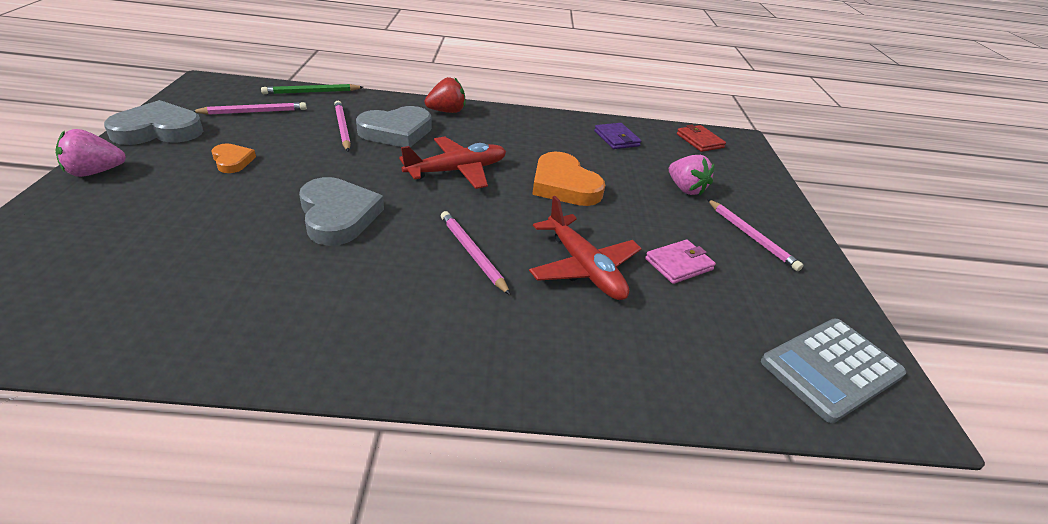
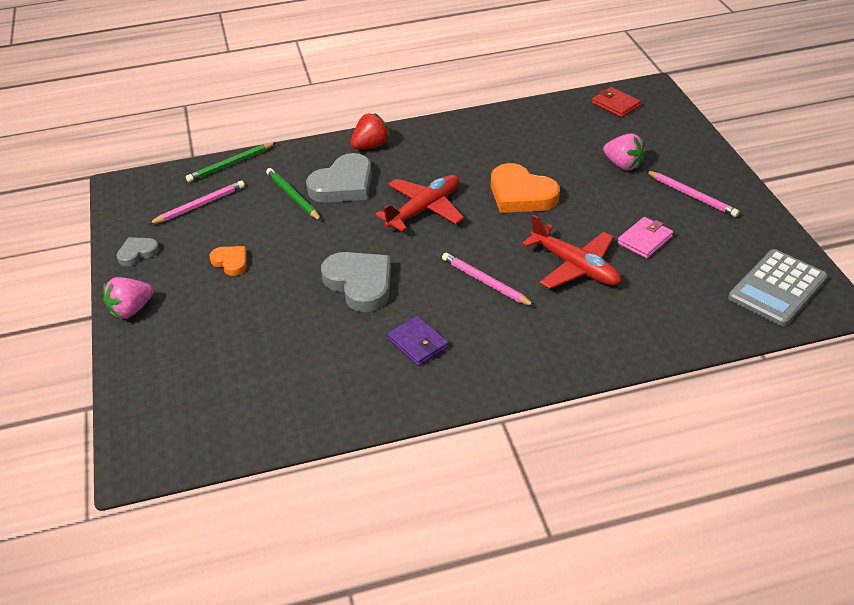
camera: 10 degrees left, 5 degrees up
grey heart [104,100,203,145] -> grey heart [116,237,159,266], size x0.53
pink pencil [334,101,351,152] -> green pencil [266,168,322,221]
purple wallet [594,123,641,149] -> purple wallet moved to [387,316,449,366]

